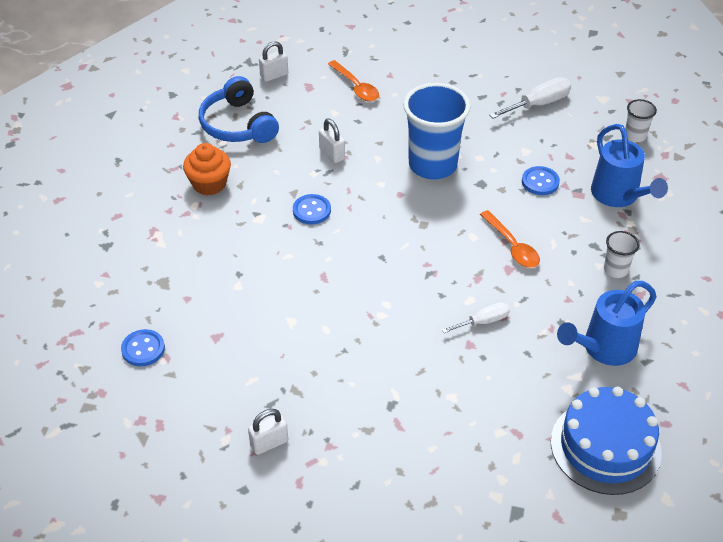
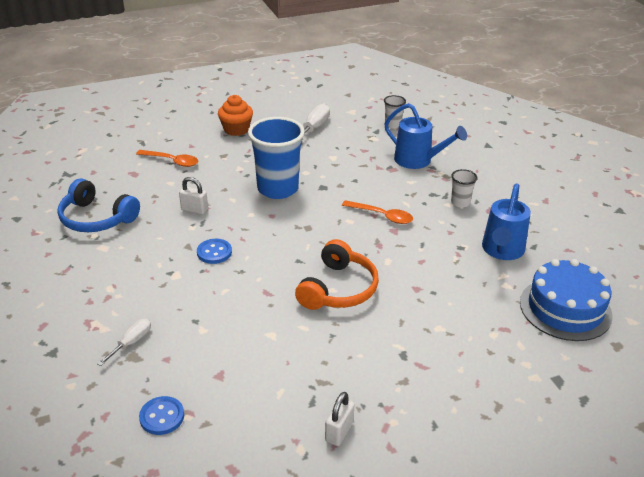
camera: 35 degrees left, 10 degrees down
orange cupcake [183,143,231,195] -> orange cupcake moved to [218,95,253,136]
white padlock [259,41,288,82] -> none
white screwdriver [442,303,510,333] -> white screwdriver moved to [98,319,151,366]
blue button [522,166,560,195] -> none
none -> orange headphones [295,239,379,310]

